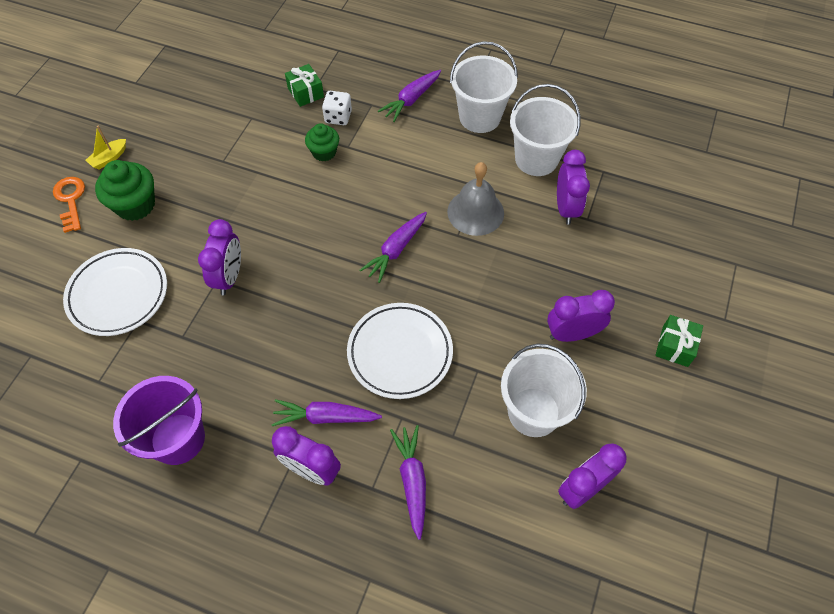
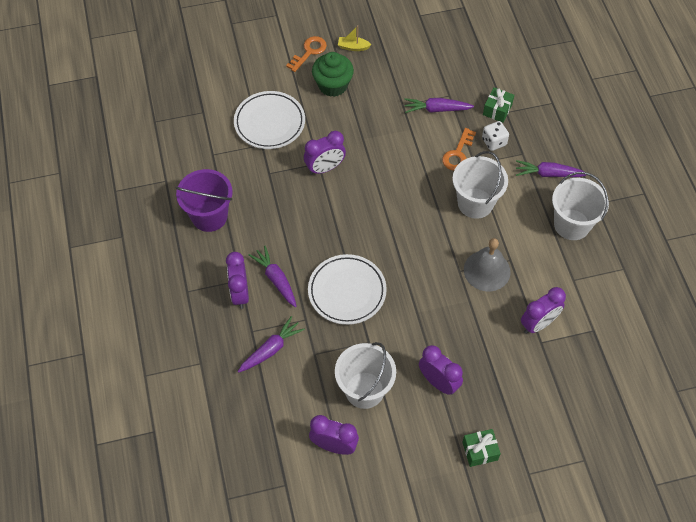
camera: 55 degrees right, 0 degrees up
green cupcake [305,123,339,161] -> orange key [442,128,476,171]
purple carrot [359,212,427,283] -> purple carrot moved to [404,98,474,113]
white bucket [510,84,580,176] -> white bucket moved to [452,151,508,219]

